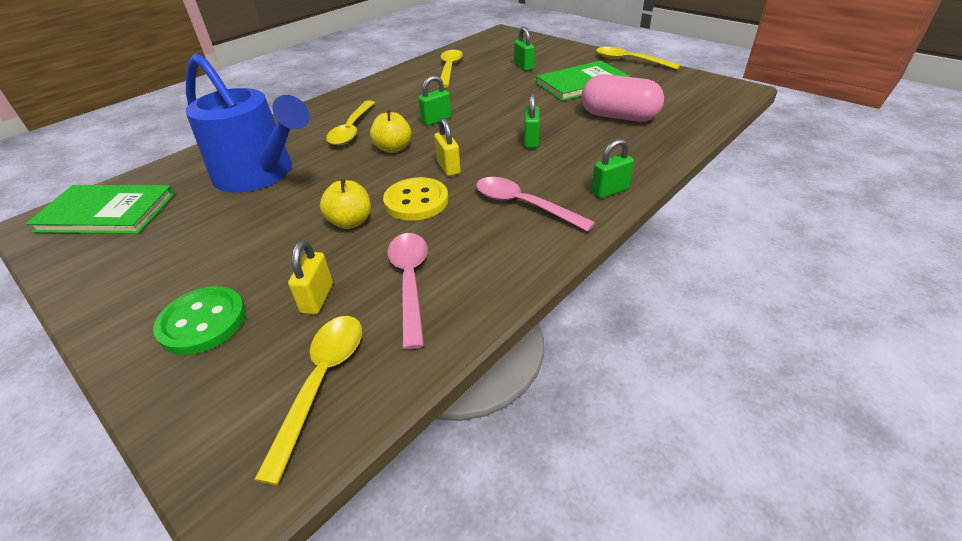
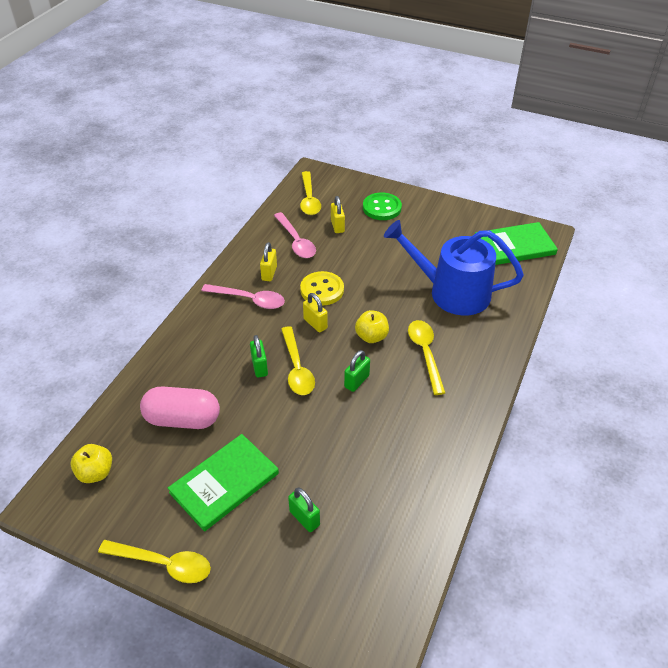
camera: 160 degrees right, 5 degrees up
yellow apple [320,178,371,229] -> yellow apple moved to [70,444,112,483]
yellow spoon [438,50,463,88] -> yellow spoon moved to [281,326,315,395]
green padlock [591,139,634,199] -> none
none -> yellow padlock [260,242,277,281]

